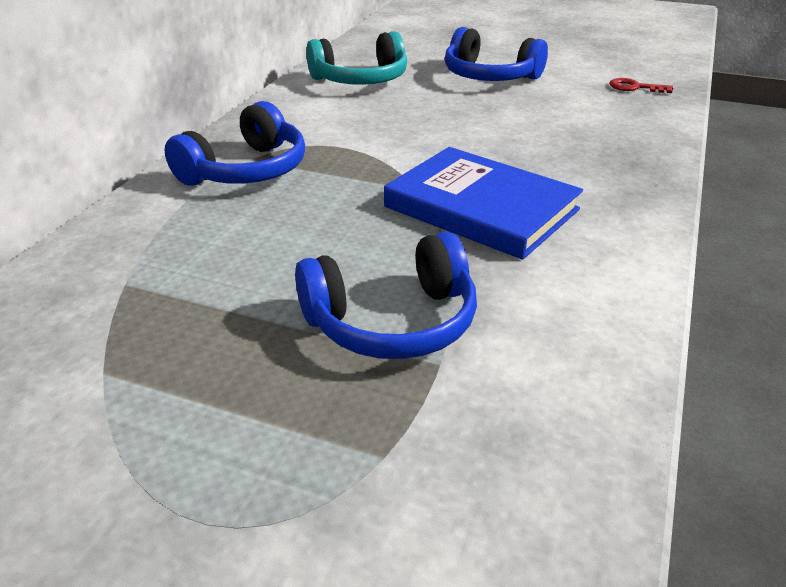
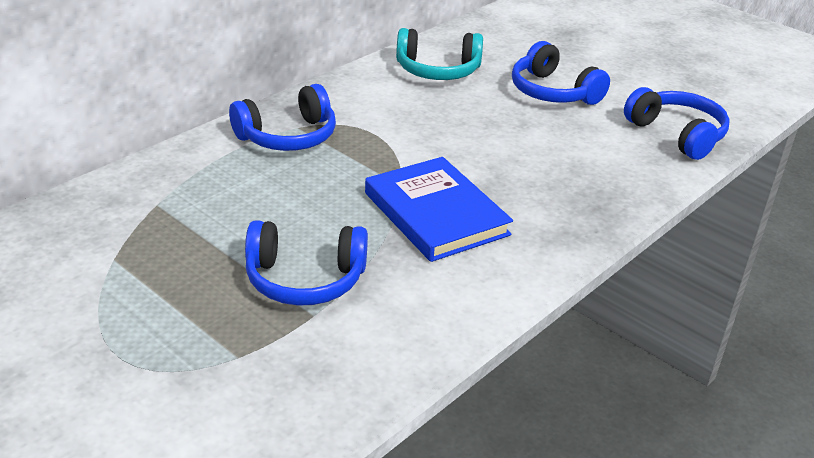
camera: 20 degrees right, 0 degrees up
red key [609,78,673,93] -> blue headphones [624,87,730,160]

